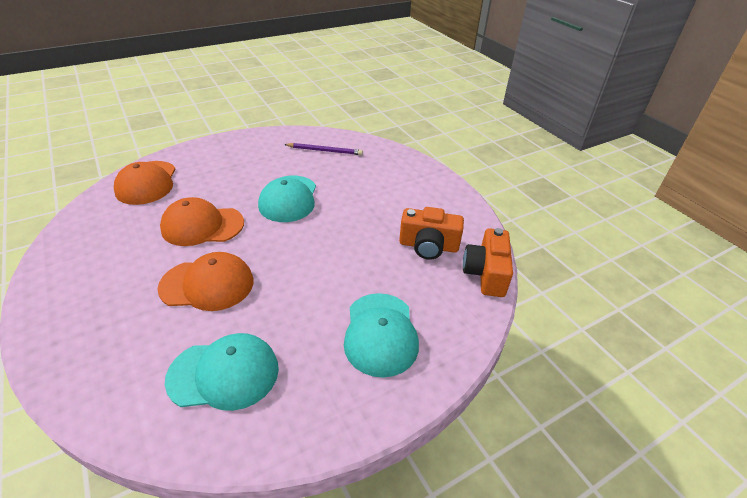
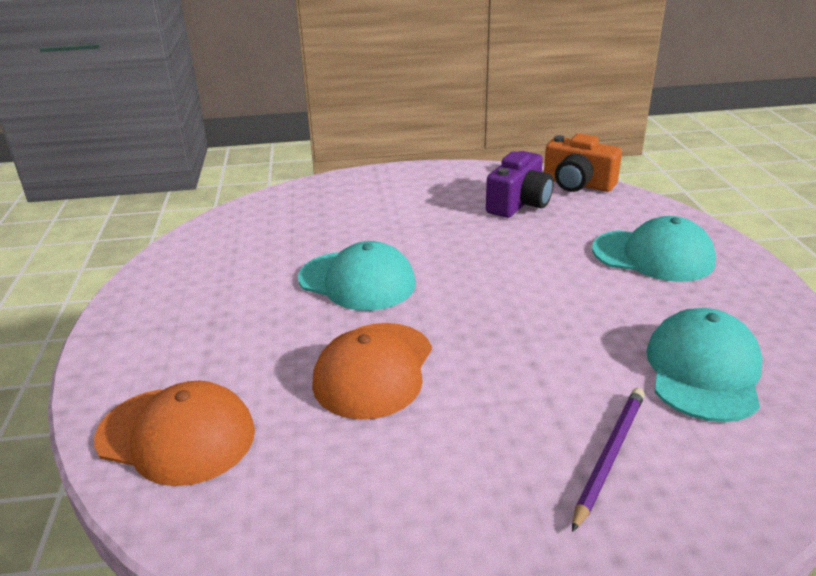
camera: 65 degrees left, 10 degrees down
orange cap [158,252,254,311] -> none
purple pencil [284,143,363,155] -> purple pencil moved to [572,388,645,532]
orange camera [399,207,464,260] -> purple camera [486,151,554,218]

